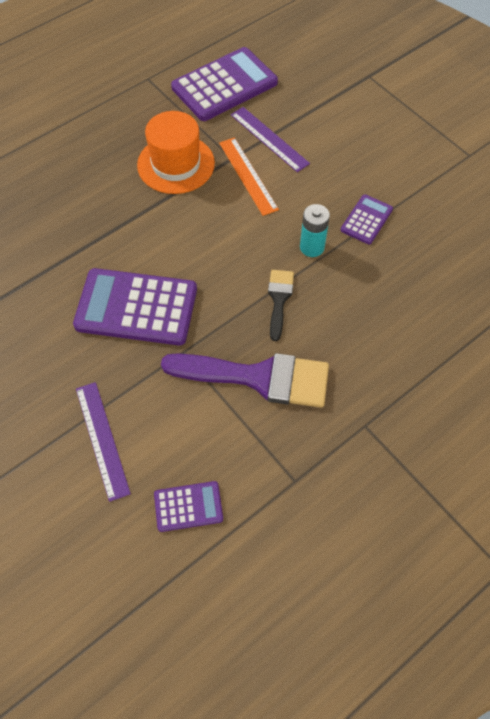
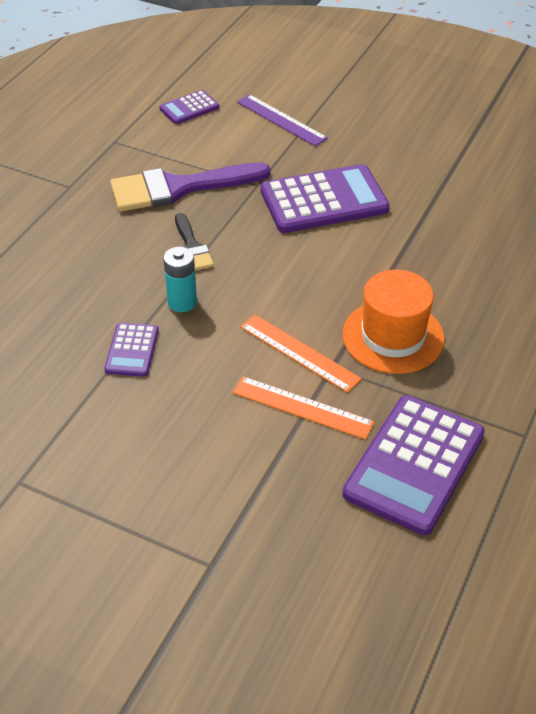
camera: 155 degrees right, 15 degrees down
purple ruler [231,107,310,172] -> orange ruler [232,376,375,440]

